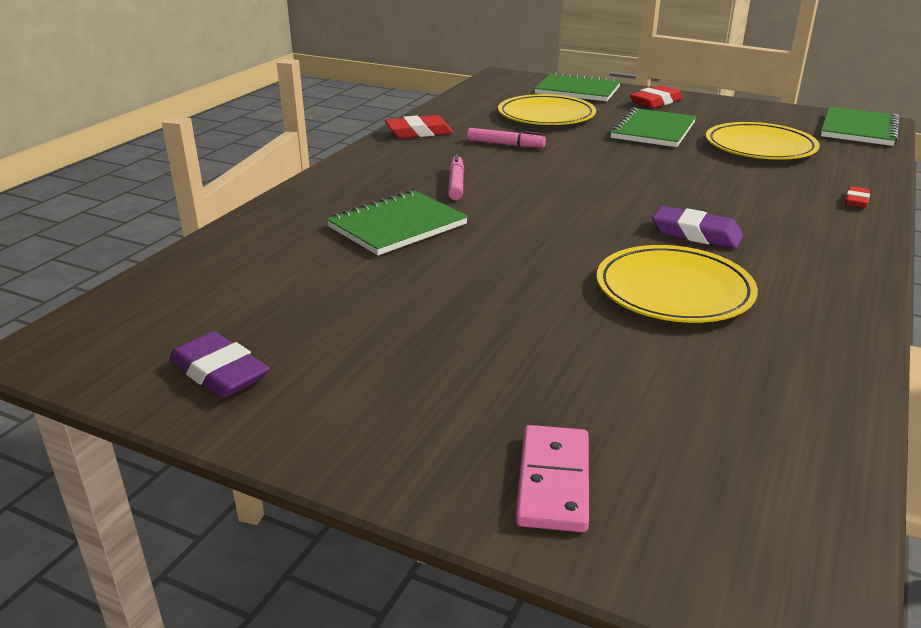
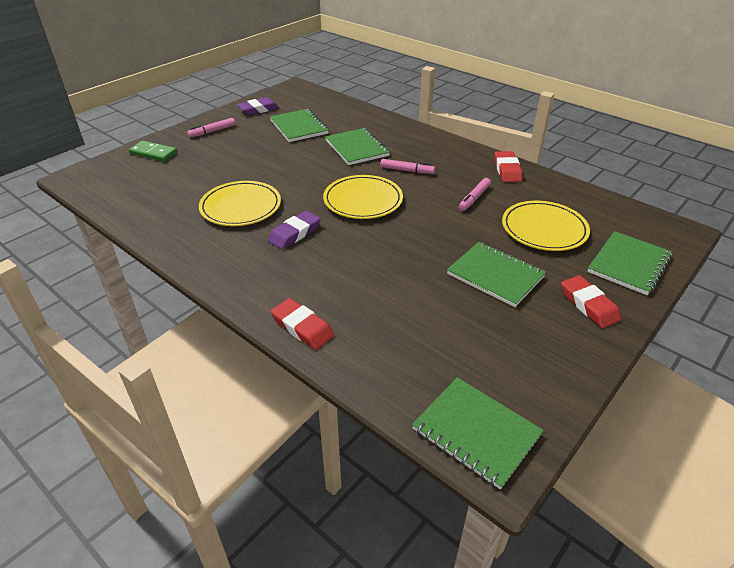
camera: 105 degrees right, 10 degrees up
pink domino [516,425,589,532] -> green domino [129,141,177,162]
yellow plate [706,122,820,160] -> yellow plate moved to [323,175,403,219]
red eraser [845,186,870,208] -> red eraser [271,298,334,350], size x1.74
none -> pink marker [187,118,235,138]
none -> green notebook [270,109,329,142]

